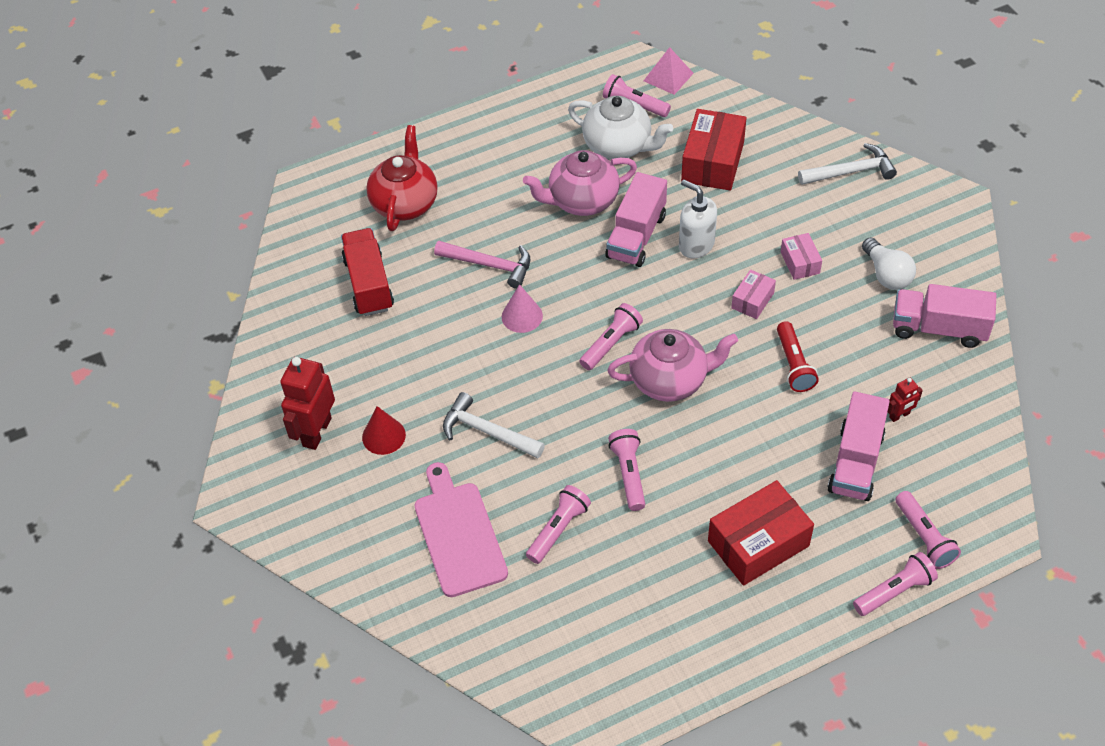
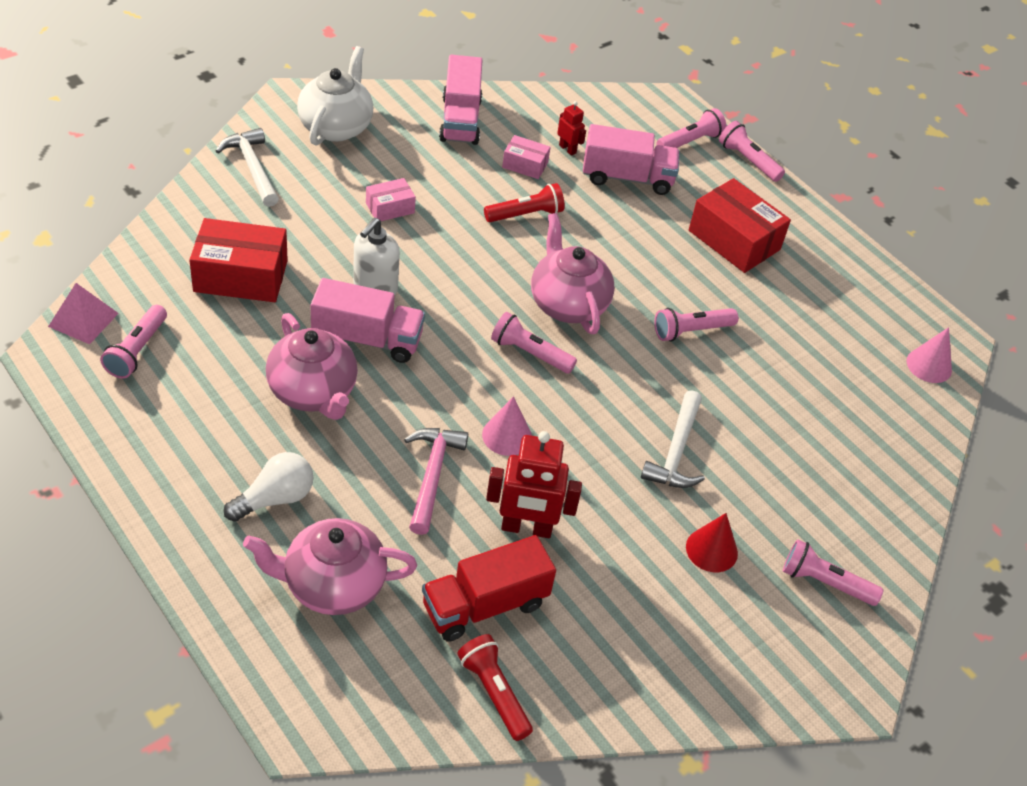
camera: 110 degrees left, 5 degrees down
red robot [280,357,335,450] -> red robot moved to [486,431,582,538]
red teapot [366,125,438,231] -> pink teapot [243,518,417,615]
pink cutting board [415,462,508,597] -> none
pink flashlight [526,485,591,564] -> pink flashlight moved to [783,539,883,606]
white teapot [568,96,673,159] -> white teapot moved to [297,46,373,146]
pink box [731,269,776,319] -> pink box moved to [502,135,551,179]
white light bulb [862,237,916,290] -> white light bulb moved to [224,452,313,522]
none -> red flashlight [457,634,533,741]
none -> pink cone [907,327,952,383]

